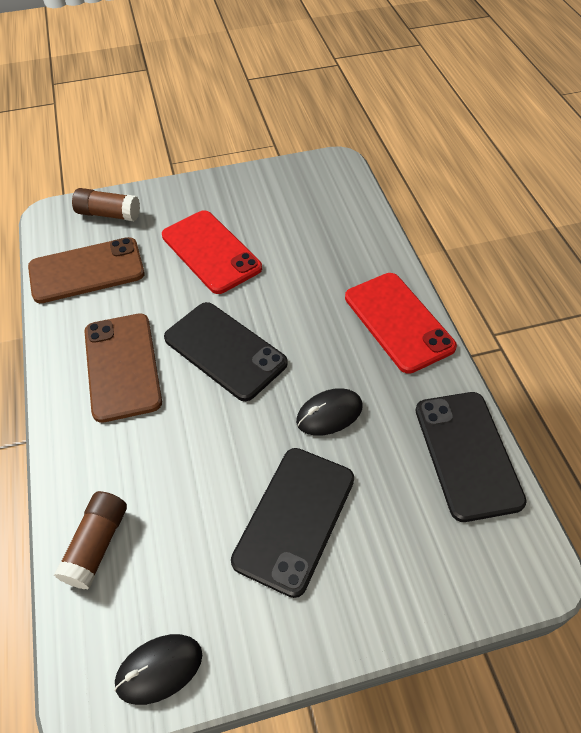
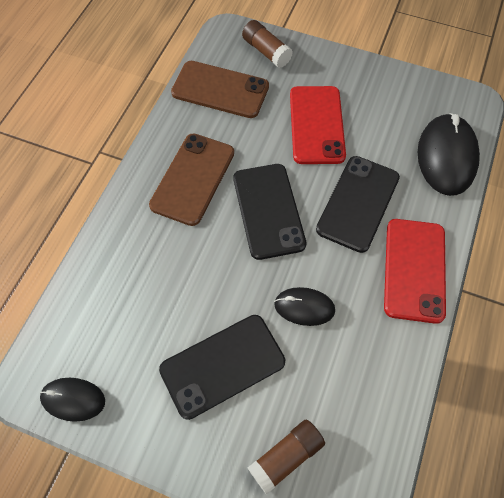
camera: 35 degrees right, 10 degrees up
brown glue stick [54,491,127,590] -> brown glue stick moved to [248,419,325,494]
black phone [416,392,527,522] -> black phone moved to [316,156,400,253]
none -> black mouse [418,113,480,196]

